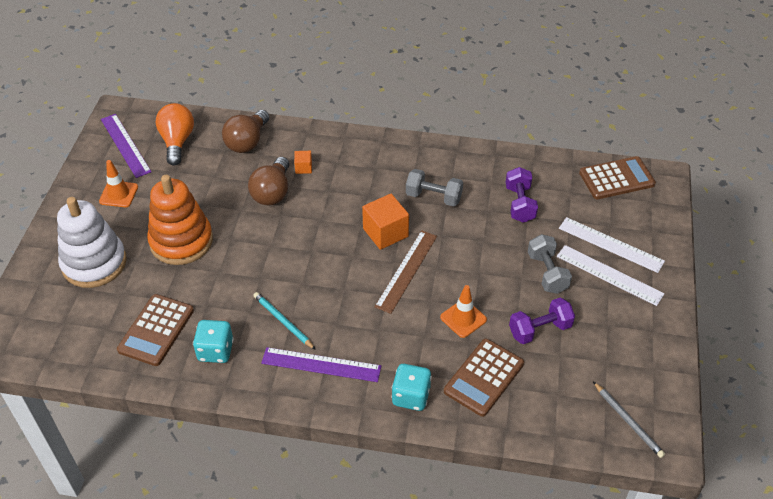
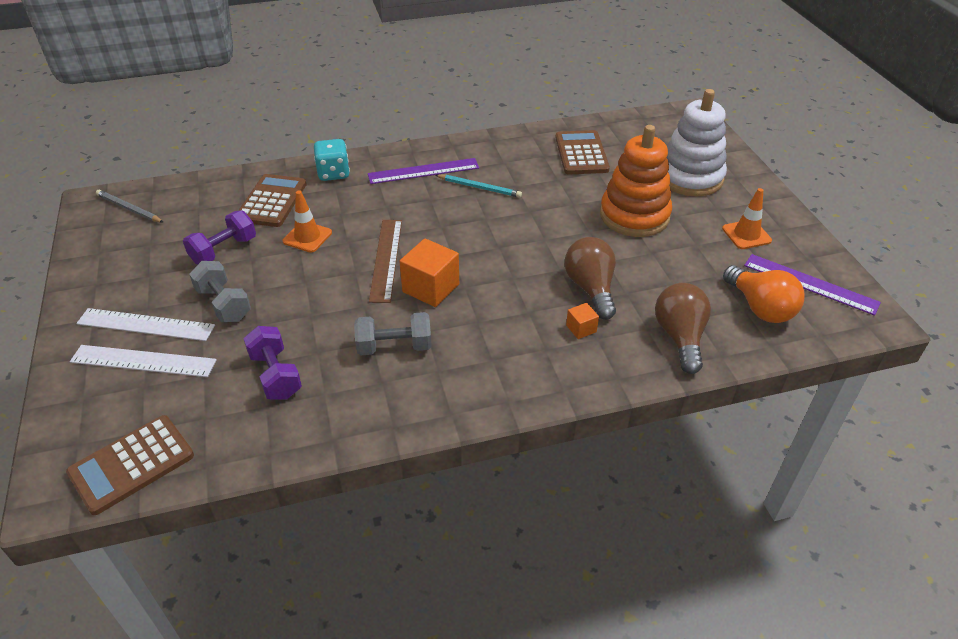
camera: 155 degrees right, 5 degrees down
turquoise dice [193,320,234,363] -> none

